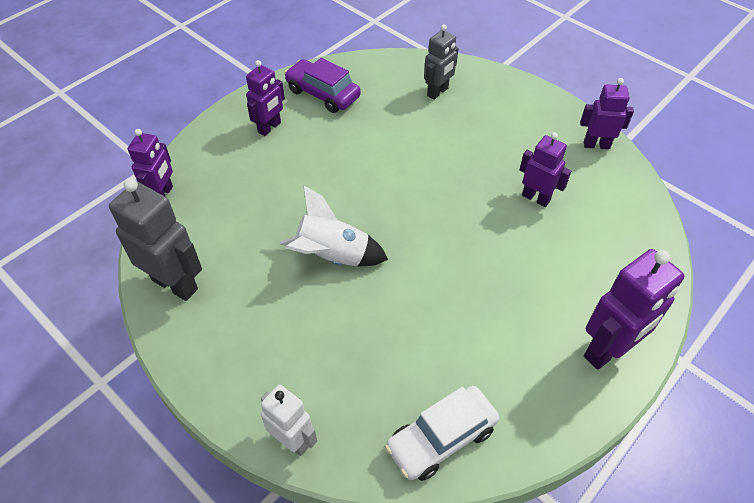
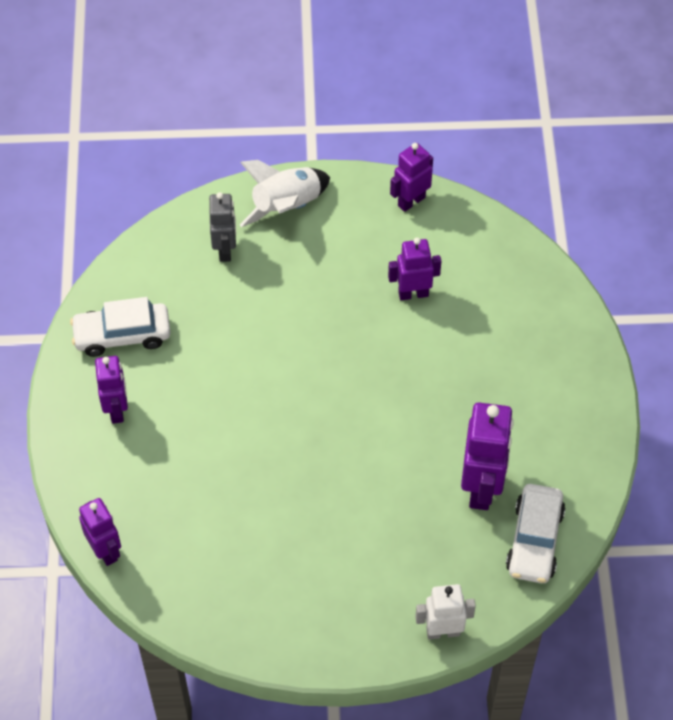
camera: 45 degrees left, 5 degrees up
grey robot [109,178,202,301] -> none
white rocket [280,186,388,267] -> white rocket moved to [240,160,330,227]
purple car [284,58,361,113] -> white car [70,297,171,357]
purple robot [584,249,685,370] -> purple robot moved to [461,402,514,510]

